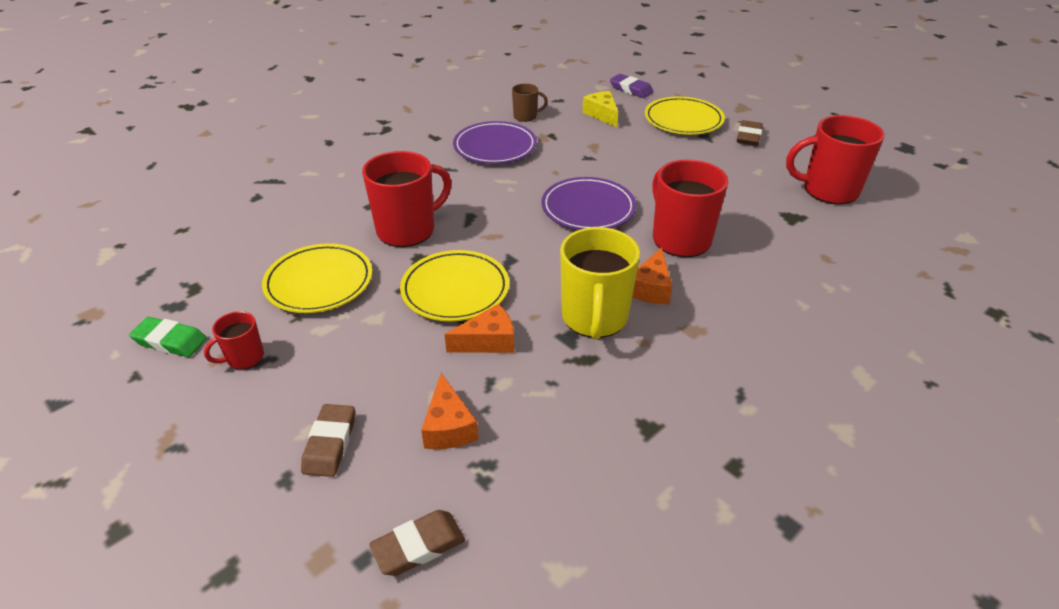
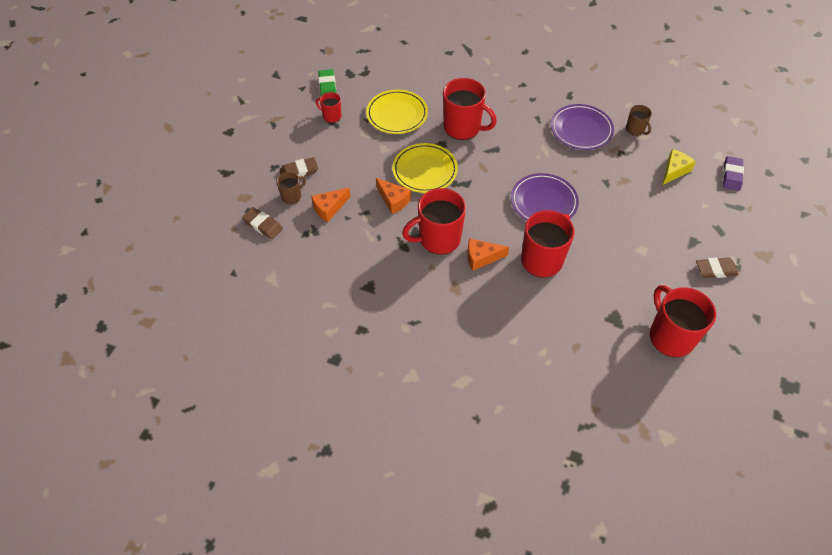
camera: 65 degrees right, 15 degrees up
yellow mug [560,227,640,340] -> red mug [402,188,466,255]
yellow plate [645,97,725,135] -> none
none -> brown mug [276,172,306,204]

